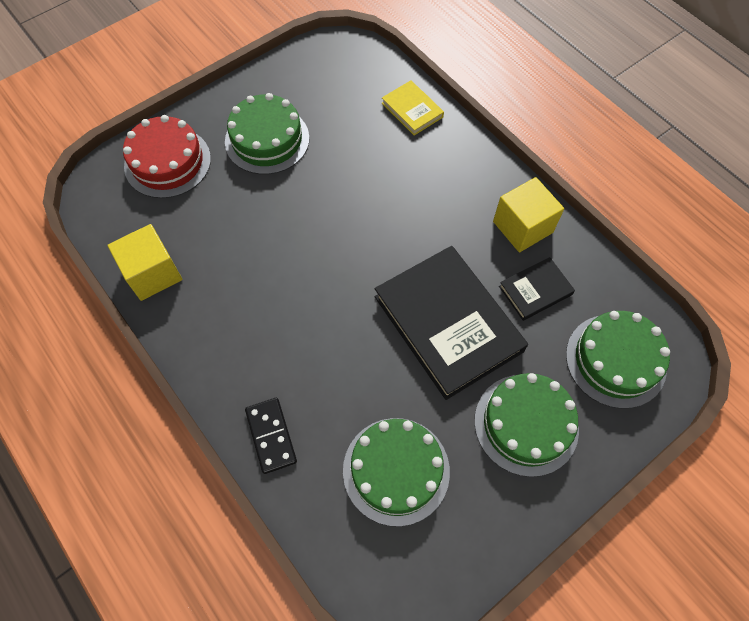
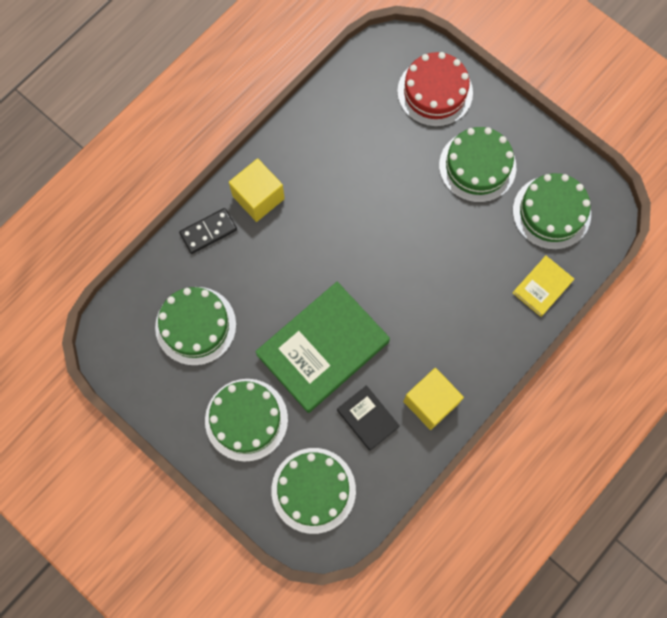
camera: 80 degrees right, 10 degrees up
yellow cube [108,224,182,301] -> yellow cube moved to [229,158,285,222]
black book [375,246,528,400] -> green book [255,282,390,413]
none -> green cake [513,173,591,250]

